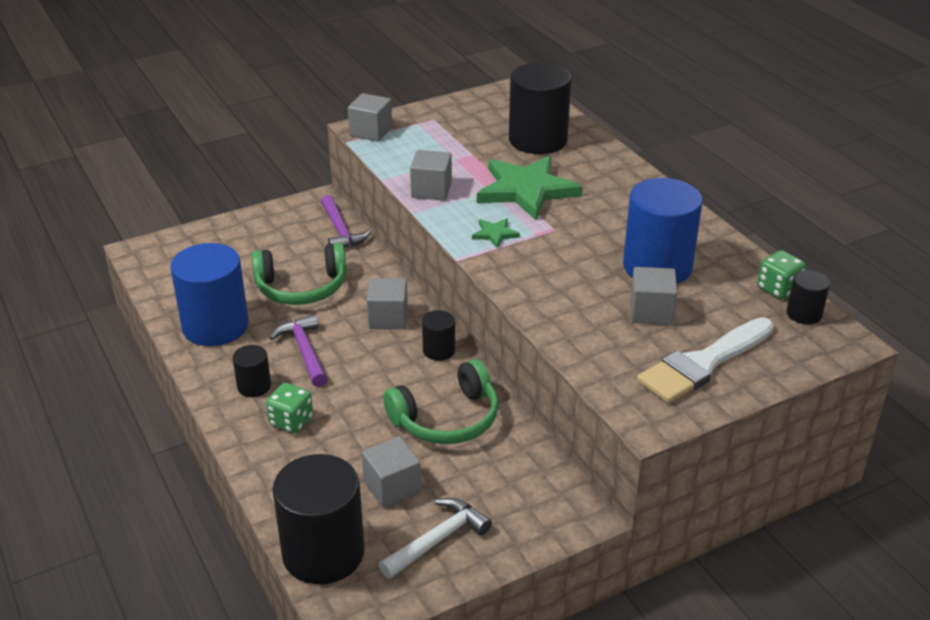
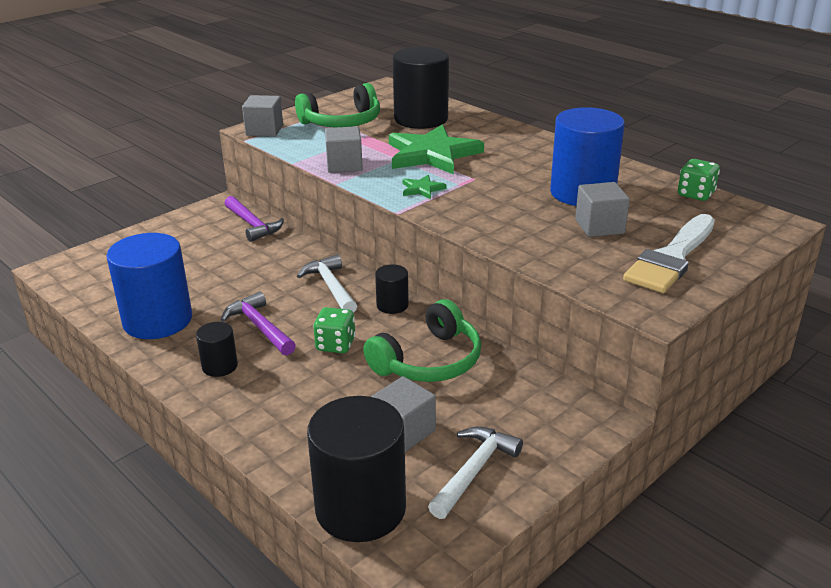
camera: 15 degrees left, 5 degrees down
green headphones [252,243,347,305] -> green headphones moved to [295,83,380,128]
green dice [266,383,313,433] -> green dice moved to [313,307,356,353]
grey cube [367,278,408,329] -> white hammer [297,255,357,313]
black cylinder [787,270,830,324] -> none

